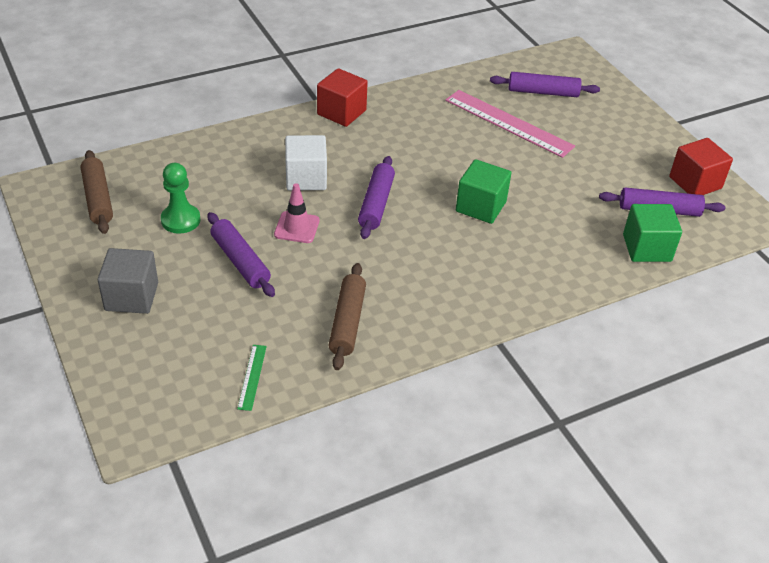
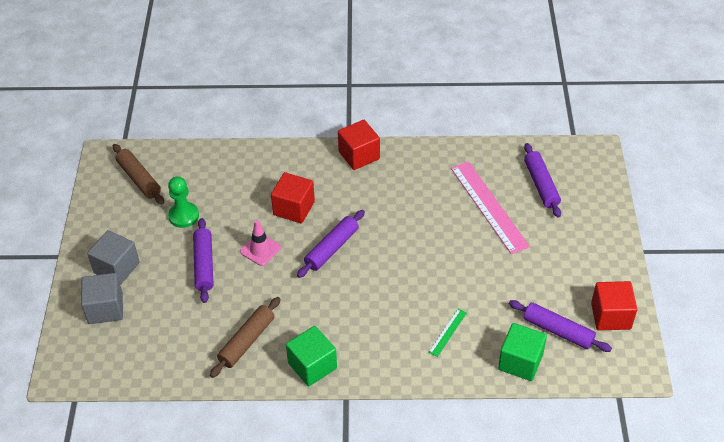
camera: 30 degrees right, 5 degrees up
brown rolling pin [81,150,113,234] -> brown rolling pin turned 45 degrees counterclockwise [113,144,164,204]
green ruler [237,345,267,411] -> green ruler moved to [429,309,467,357]
white cube [285,135,327,191] -> red cube [271,172,315,224]
green cube [456,159,511,224] -> green cube moved to [286,326,337,387]
purple rolling pin [490,72,600,97] -> purple rolling pin turned 45 degrees clockwise [524,143,561,218]
none -> grey cube [81,273,123,324]

